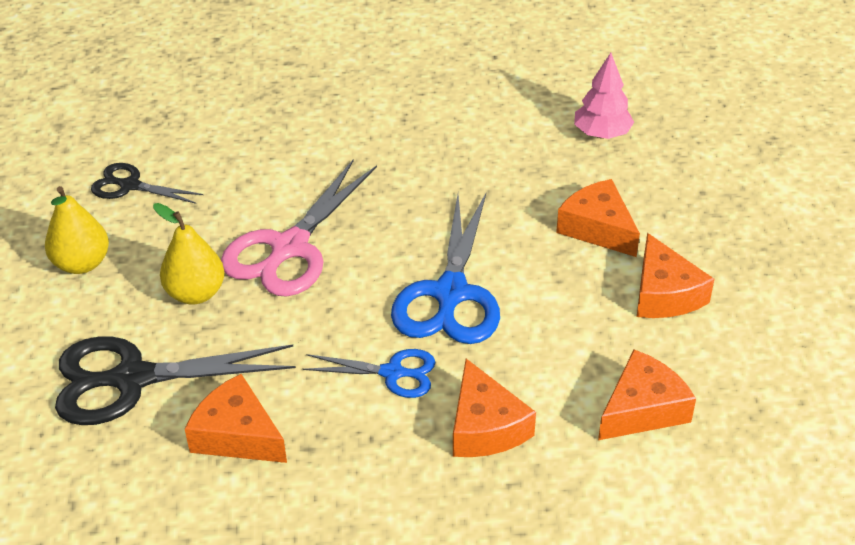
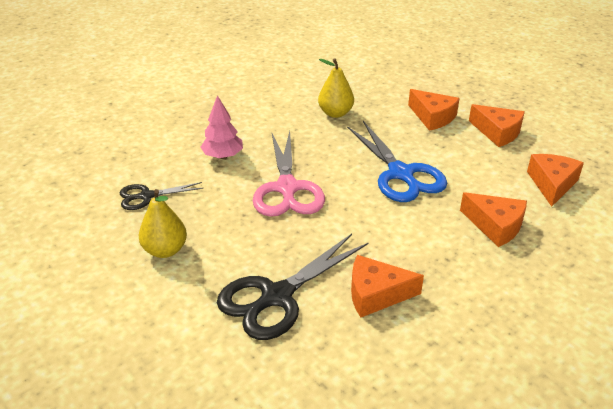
camera: 35 degrees left, 5 degrees down
yellow pear [153,203,225,305] -> yellow pear moved to [318,58,354,118]
blue scissors [303,349,435,398] -> none
orange cheese [556,179,640,257] -> orange cheese turned 150 degrees counterclockwise [408,89,460,131]
pink tree [574,53,634,139] -> pink tree moved to [200,95,243,159]

